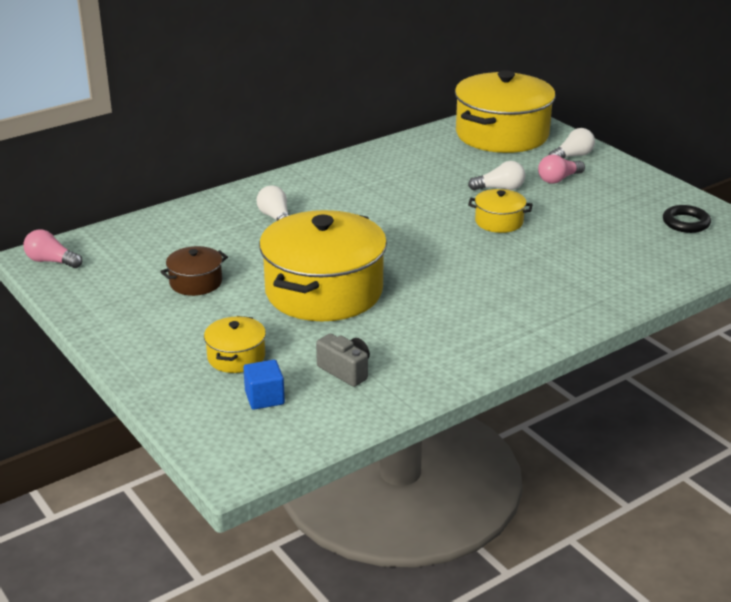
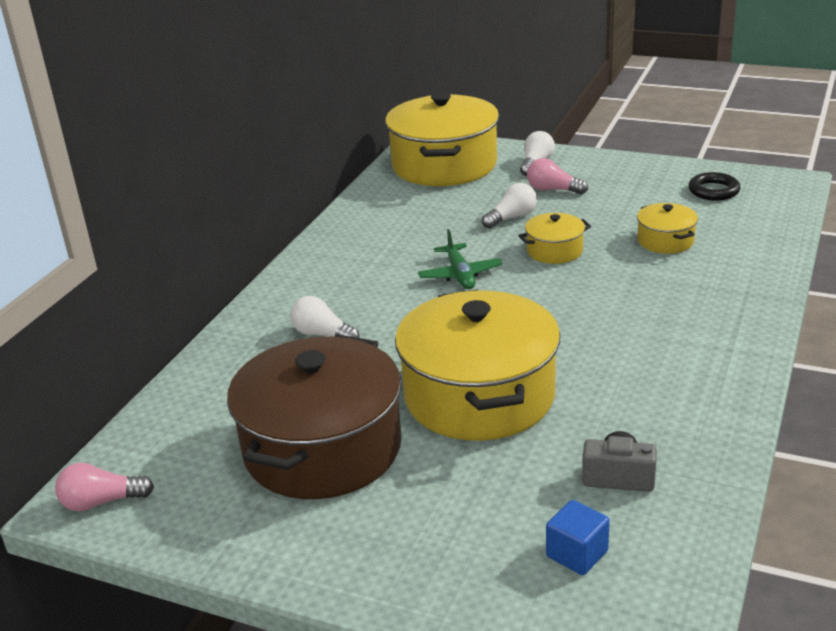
camera: 30 degrees left, 0 degrees up
brown pot [160,246,228,296] -> brown pot [227,335,402,499], size x2.21
yellow pot [204,316,266,373] -> yellow pot moved to [637,203,698,254]
pink light bulb [538,155,585,184] -> pink light bulb turned 90 degrees clockwise [527,158,588,194]
none -> green plane [418,229,502,289]

